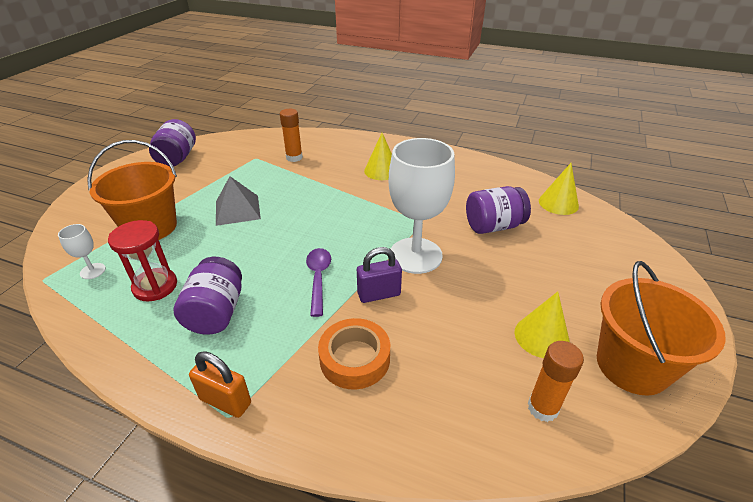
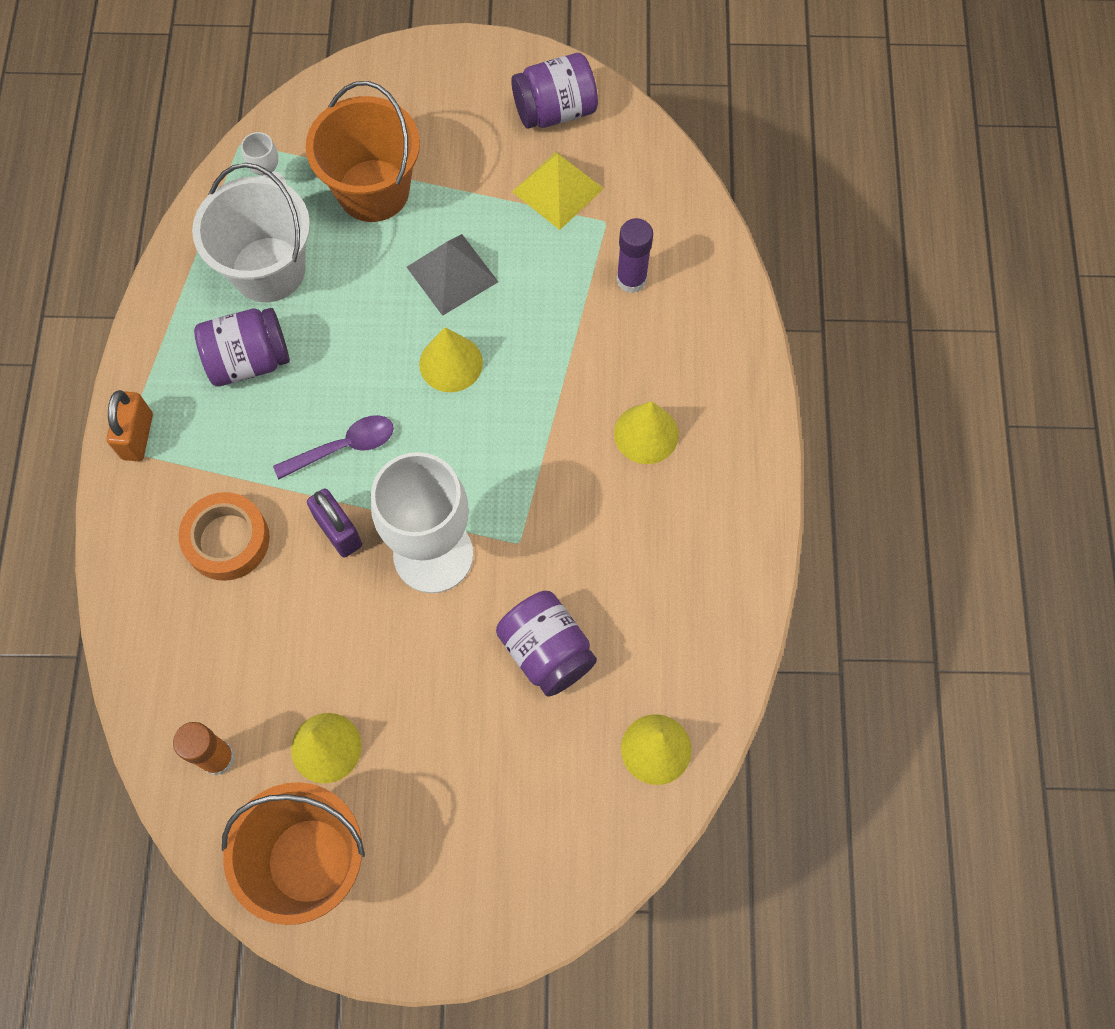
camera: 70 degrees right, 30 degrees up
red hourglass [108,220,177,302] -> white bucket [192,163,310,302]
orange glue stick [280,109,303,162] -> purple glue stick [616,218,653,293]
none -> yellow cone [419,327,483,392]
none -> yellow pyramid [512,152,604,230]

